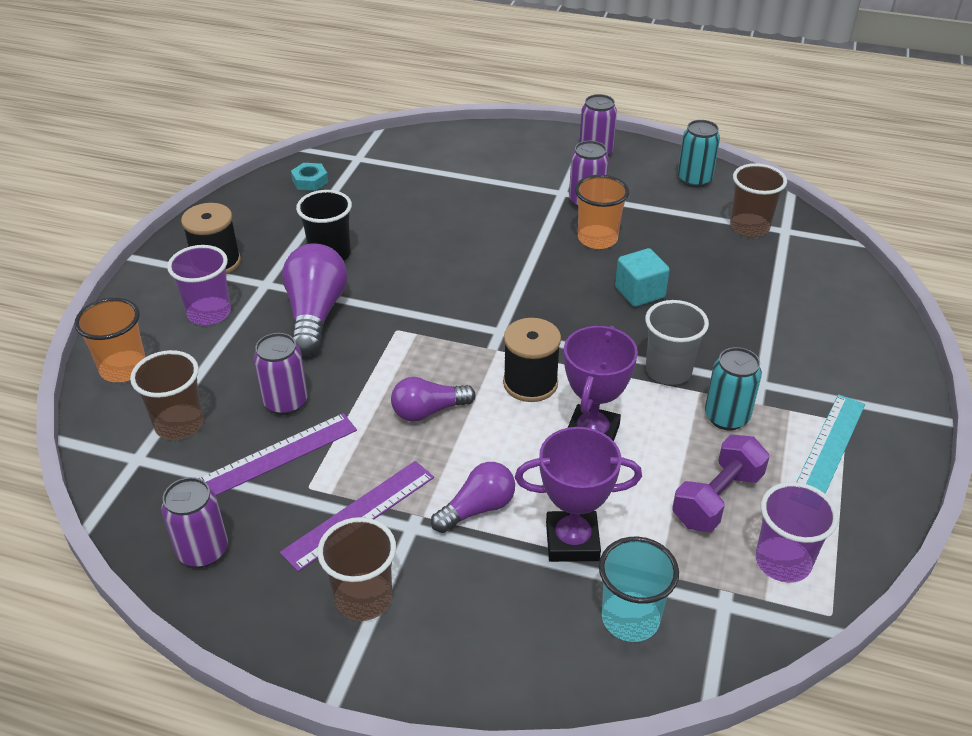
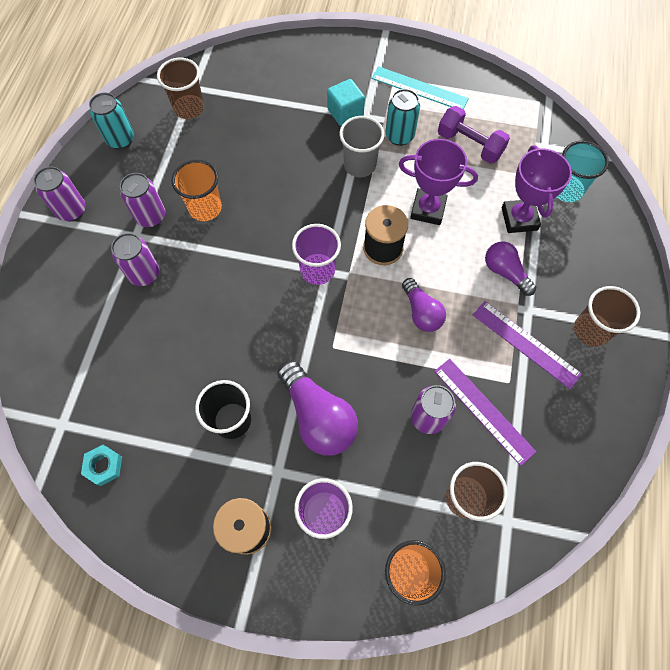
camera: 95 degrees left, 25 degrees up
purple can [161,477,228,568] -> purple can moved to [111,233,159,286]
purple light bulb [282,243,347,356] -> purple light bulb turned 120 degrees counterclockwise [277,360,358,456]
turquoise cube [615,248,670,307] -> turquoise cube moved to [327,79,365,126]
purple cup [756,482,839,583] -> purple cup moved to [292,224,341,285]

